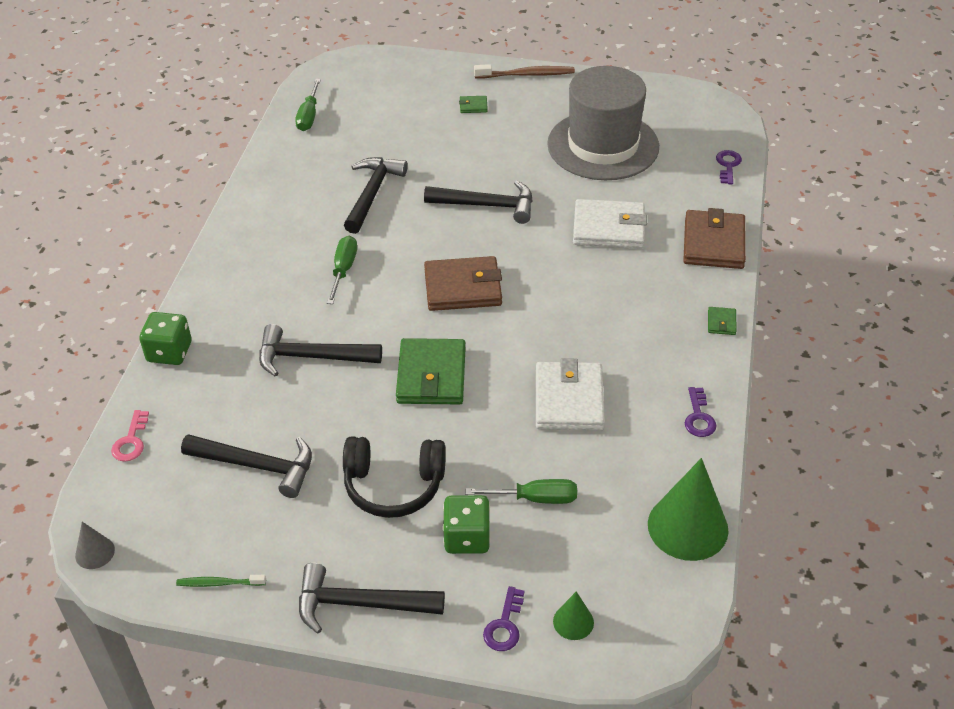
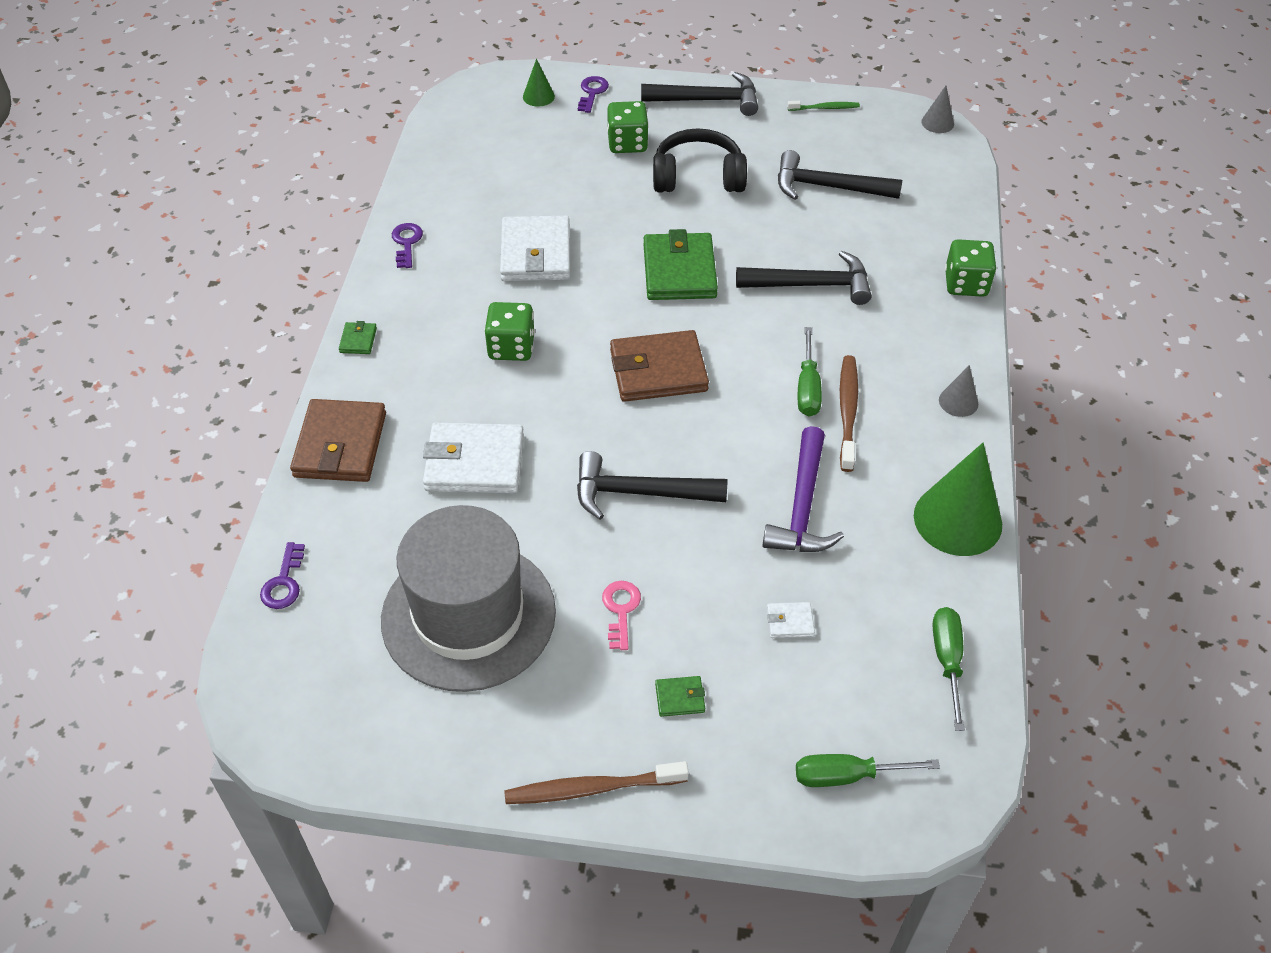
camera: 175 degrees right, 5 degrees up
pink key [111,410,149,462] -> pink key moved to [602,581,641,650]
black hammer [344,157,408,234] -> purple hammer [762,426,844,552]
green screwdriver [465,479,577,504] -> green screwdriver moved to [796,754,940,787]
green cone [648,458,729,561] -> green cone moved to [914,443,1002,556]
none -> green dice [485,302,535,361]
none -> white wallet [767,602,815,638]
none -> brown toothbrush [840,355,858,472]
none -> grey cone [939,365,978,417]

